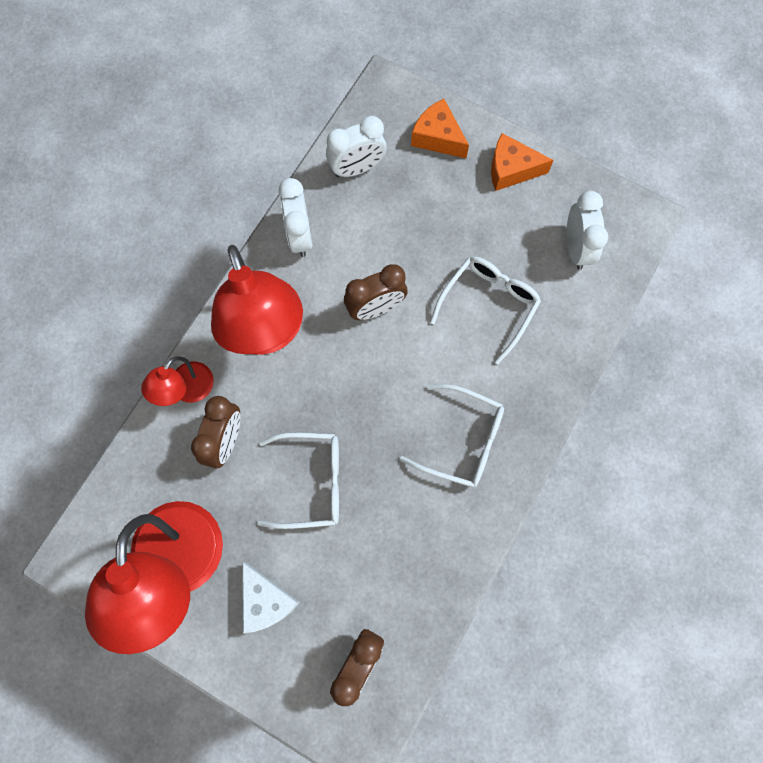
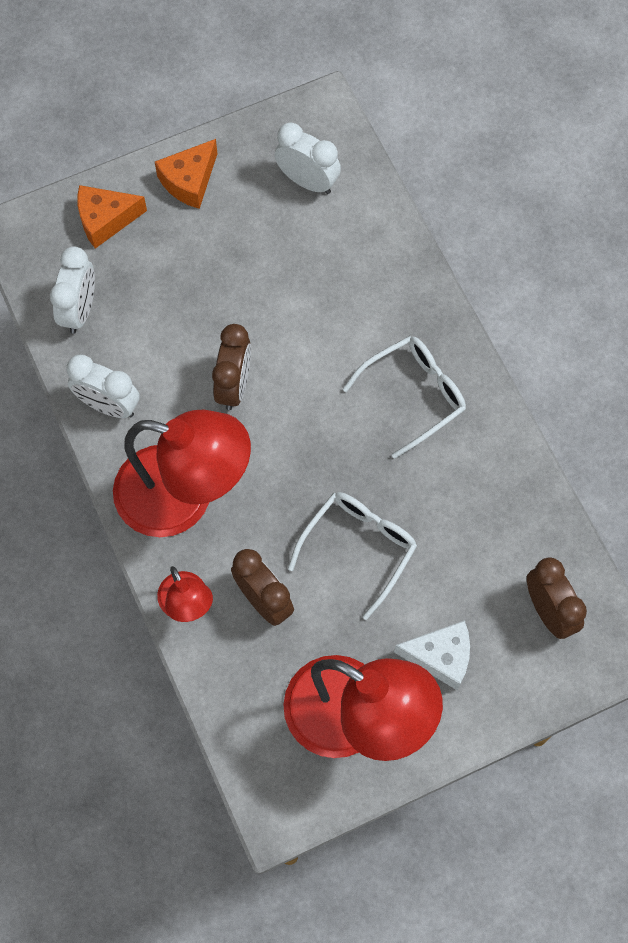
camera: 55 degrees left, 5 degrees down
white glasses [430,257,541,364] -> none

